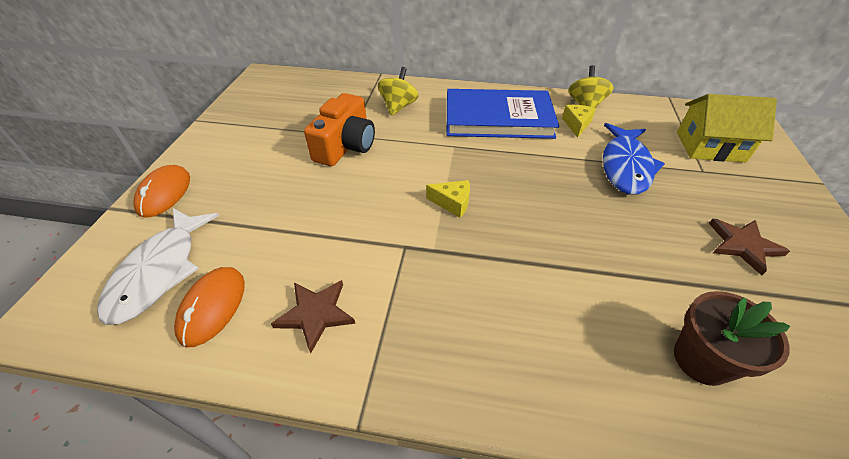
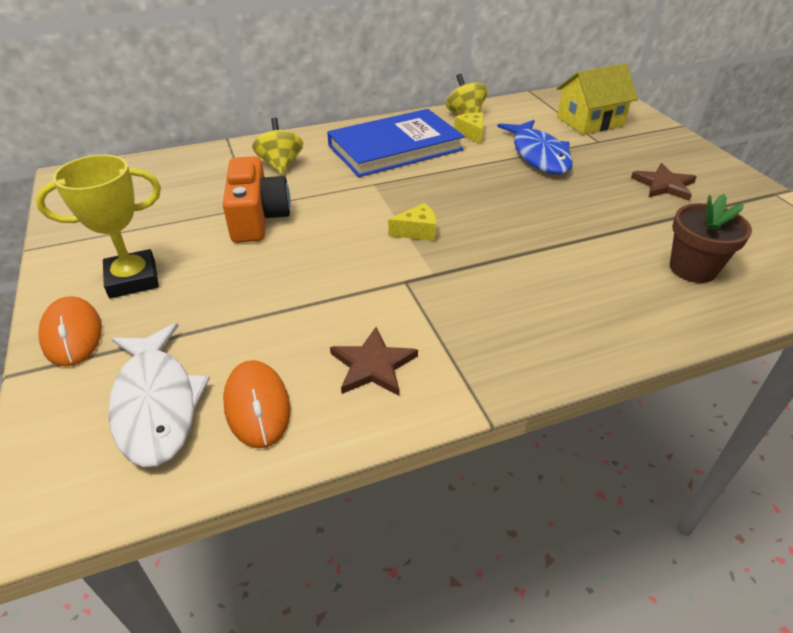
camera: 30 degrees left, 5 degrees down
none -> yellow trophy [36,155,161,298]

